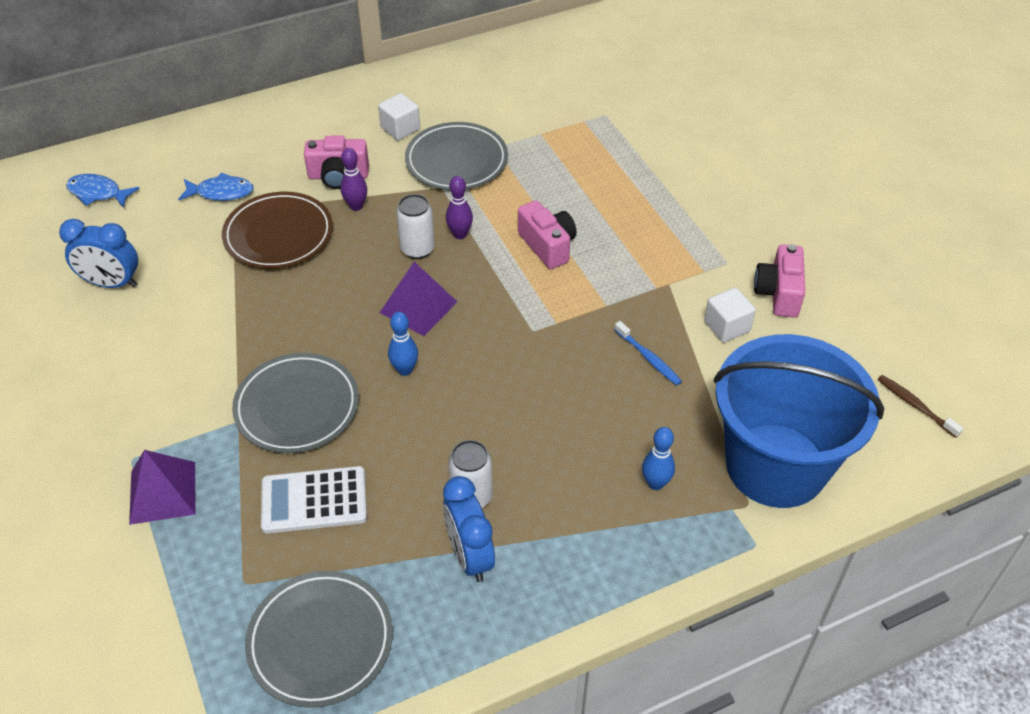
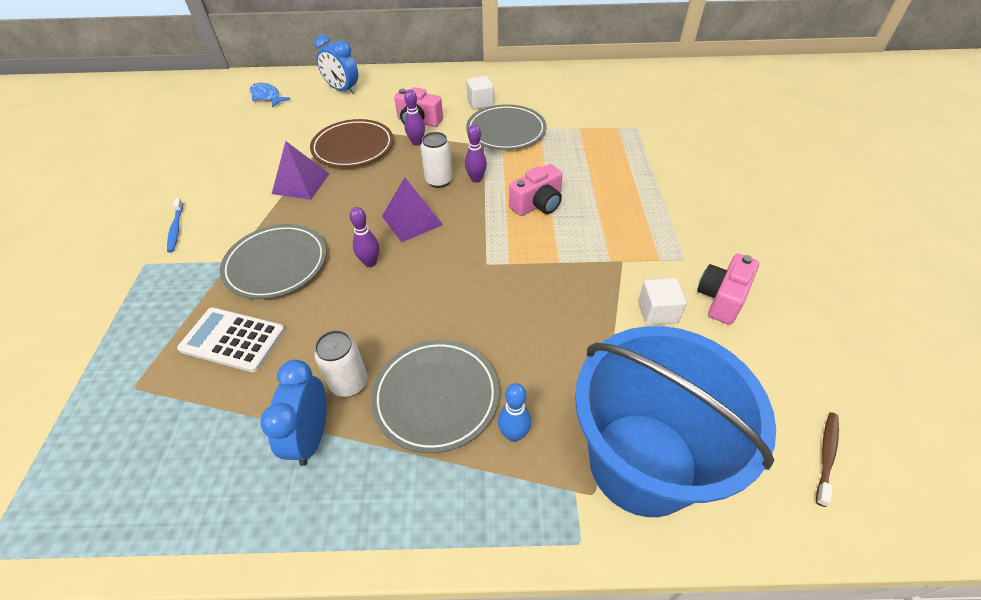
camera: 25 degrees right, 0 degrees up
blue clock [59,219,138,288] -> blue clock moved to [314,35,358,94]
purple pyramid [129,450,196,525] -> purple pyramid moved to [272,141,329,200]
blue fish [178,173,253,201] -> none
grey plate [245,571,393,708] -> grey plate moved to [371,340,499,453]
blue bowling pin [388,312,418,376] -> purple bowling pin [349,207,379,267]
pink camera [518,200,577,269] -> pink camera turned 60 degrees clockwise [509,164,563,216]
blue toothbrush [614,321,682,385] -> blue toothbrush moved to [167,198,183,253]
brown toothbrush [878,375,963,438] -> brown toothbrush turned 45 degrees clockwise [816,412,839,507]

